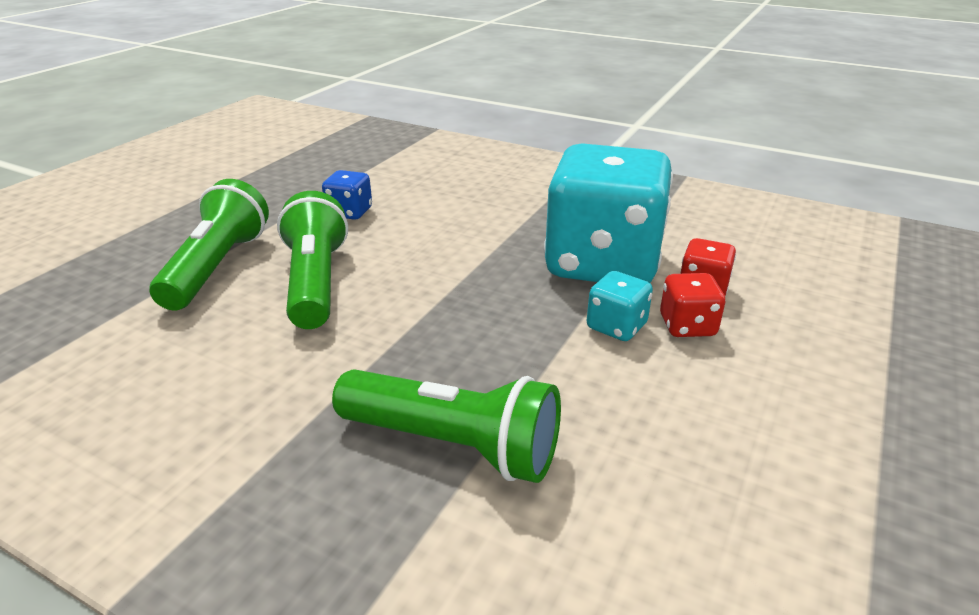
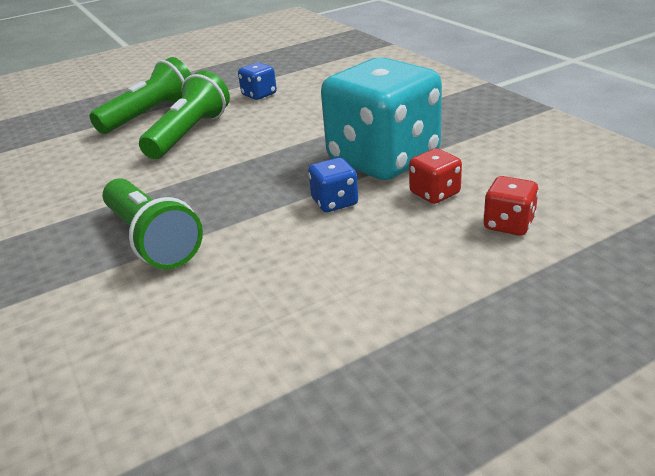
camera: 35 degrees right, 0 degrees up
turquoise dice [587,271,653,341] -> blue dice [308,158,358,212]
red dice [660,273,725,337] -> red dice moved to [483,176,539,236]

